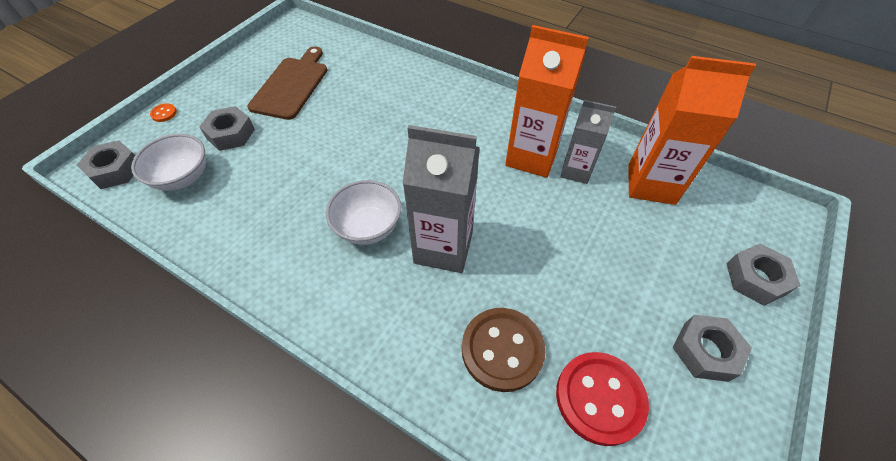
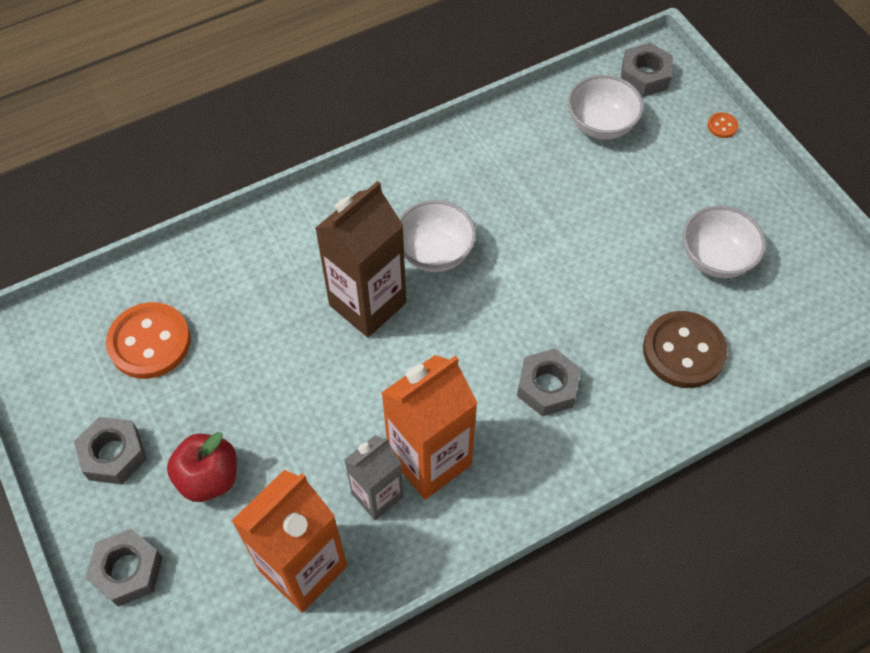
camera: 120 degrees right, 5 degrees up
grey nut [199,106,255,151] -> grey nut moved to [517,349,581,416]
brown cutting board [247,46,327,120] -> white bowl [683,206,766,278]
grey carton [402,125,480,273] -> brown carton [315,181,406,337]
brown button [462,308,546,392] -> brown button moved to [643,311,728,388]
red button [556,352,649,446] -> orange button [106,302,191,379]
none -> red apple [167,432,237,502]

